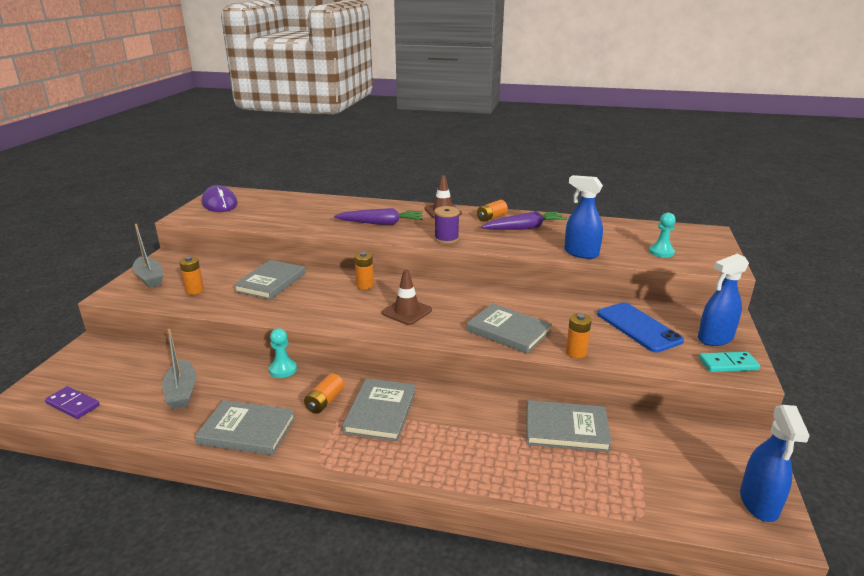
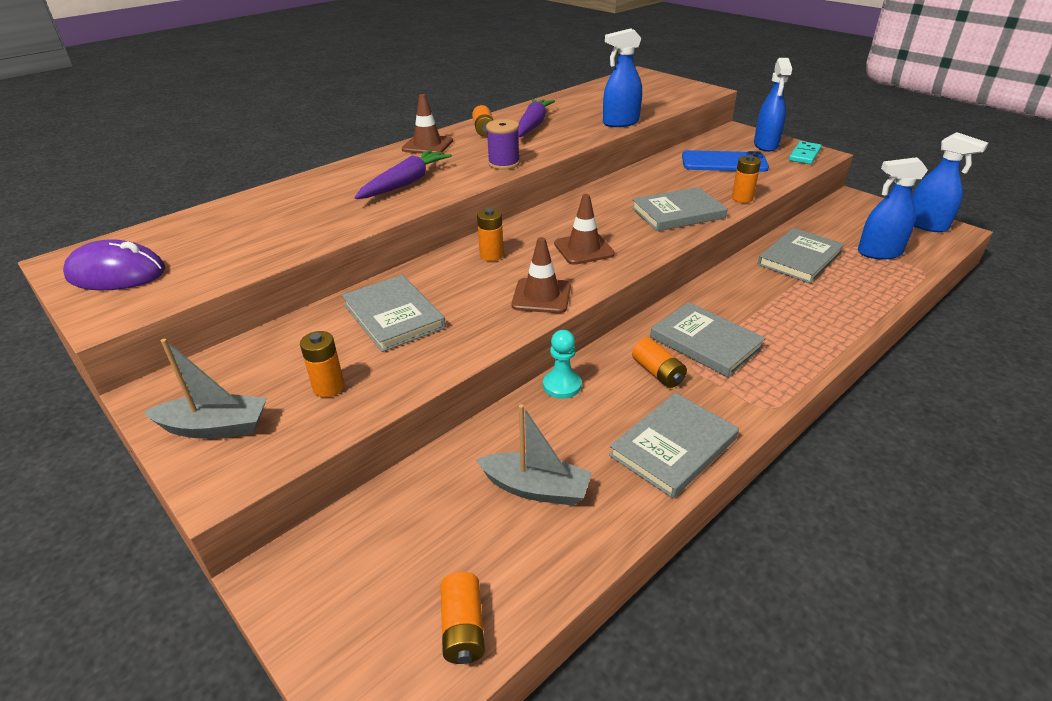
camera: 55 degrees left, 10 degrees up
purple domino [45,386,100,419] -> orange battery [441,572,485,664]
turquoise pawn [649,213,676,258] -> none
none -> brown traffic cone [512,237,571,313]
none -> blue spray bottle [858,157,928,260]

